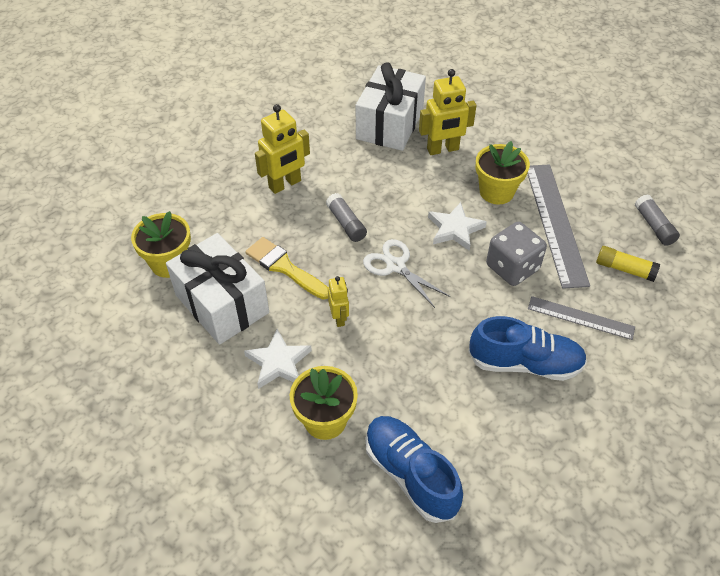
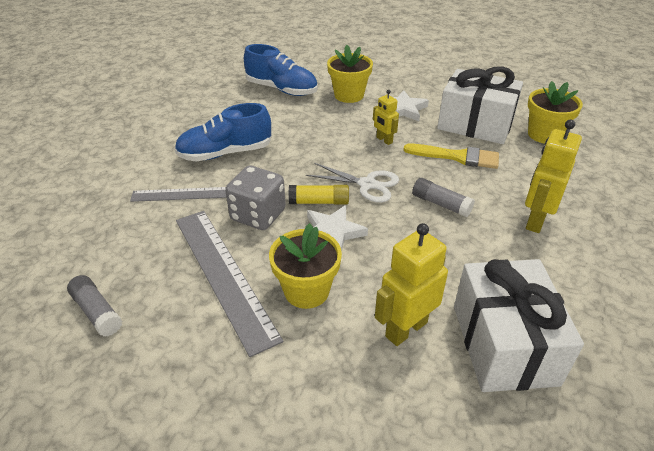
camera: 155 degrees right, 10 degrees down
yellow glue stick [596,246,660,282] -> yellow glue stick moved to [289,185,349,205]

